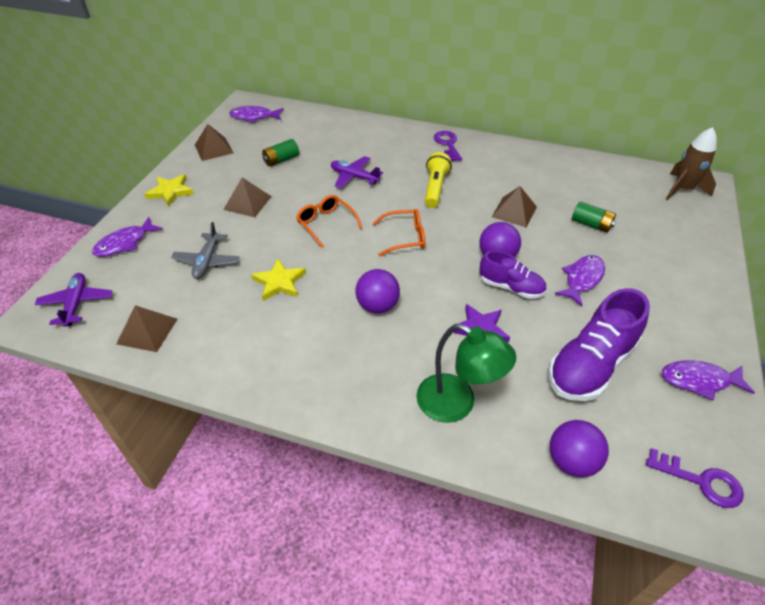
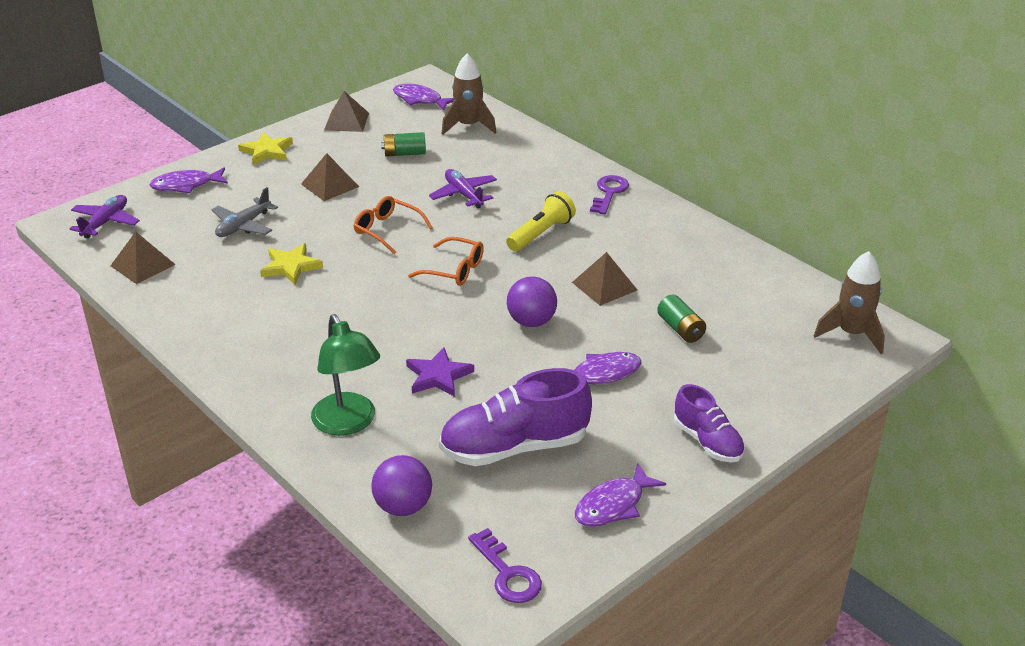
camera: 30 degrees right, 10 degrees down
orange glasses [296,195,362,248] -> orange glasses turned 45 degrees counterclockwise [354,196,433,254]
purple ball [356,269,400,313] -> none
purple shoe [479,251,547,299] -> purple shoe moved to [674,384,745,462]
purple fish [662,360,755,400] -> purple fish turned 75 degrees counterclockwise [575,463,666,527]
none -> brown rocket [442,54,496,135]

